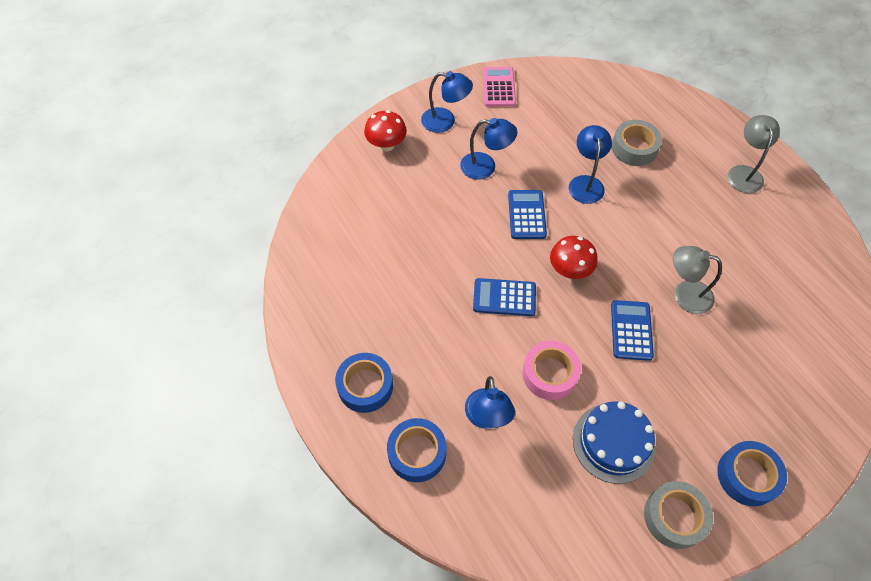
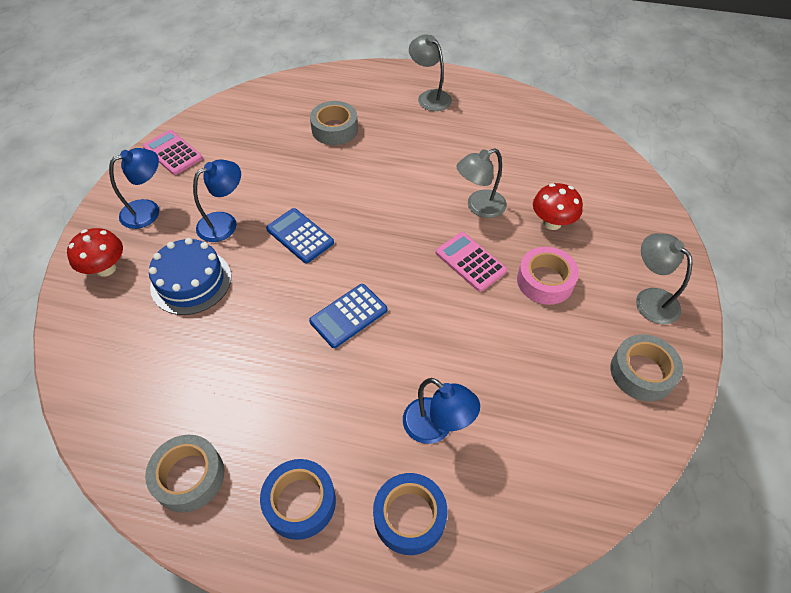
camera: 45 degrees left, 5 degrees down
pink tape [522,341,581,400] -> pink tape moved to [517,247,579,305]
red mushroom [550,236,598,279] -> red mushroom moved to [533,183,583,230]
blue lamp [569,125,612,204] -> none
blue cake [573,401,655,484] -> blue cake moved to [149,238,231,315]
blue calculator [611,300,654,361] -> pink calculator [436,232,507,292]
blue tape [717,441,787,506] -> grey lamp [636,233,692,324]
none -> grey tape [145,435,224,513]

